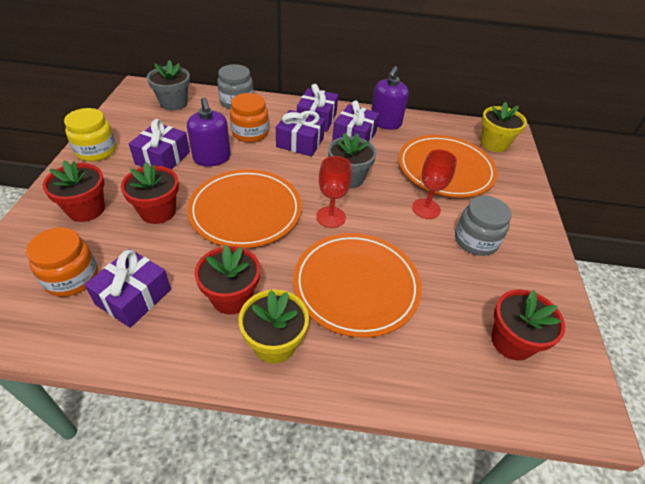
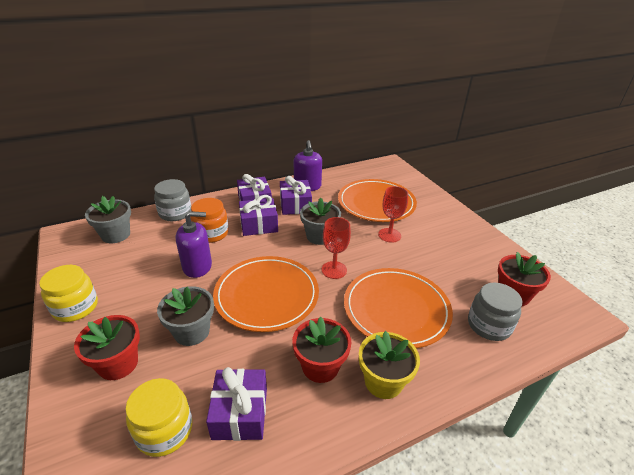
camera: 30 degrees left, 10 degrees down
orange jar [26,227,98,297] -> yellow jar [125,378,192,457]
red flower pot [121,162,179,224] -> grey flower pot [157,286,214,346]
purple gift [129,119,190,170] -> none
purple soap dispenser [187,97,231,166] -> purple soap dispenser turned 45 degrees counterclockwise [176,211,212,278]
grey jar [455,196,512,256] -> grey jar moved to [468,283,522,341]
yellow flower pot [481,102,527,152] -> none

